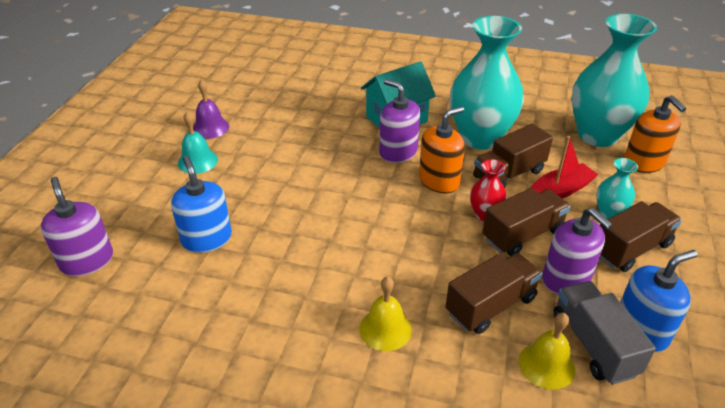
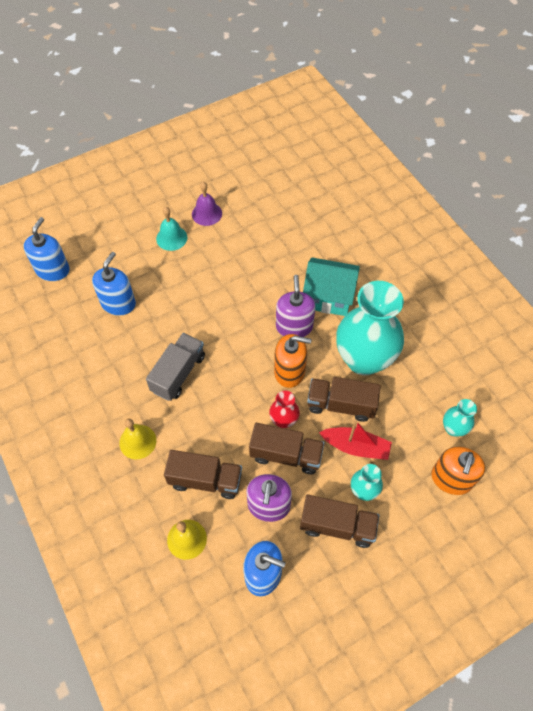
camera: 45 degrees right, 20 degrees up
purple soap dispenser [41,177,113,276] -> blue soap dispenser [24,217,70,281]
grey truck [553,281,656,385] -> grey truck moved to [146,333,205,401]
turquoise vase [572,14,657,147] -> turquoise vase [443,399,477,437], size x0.44

